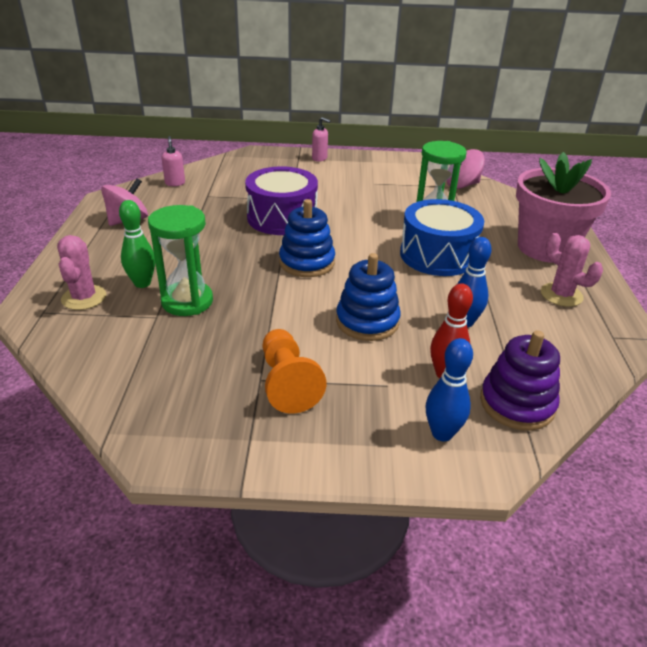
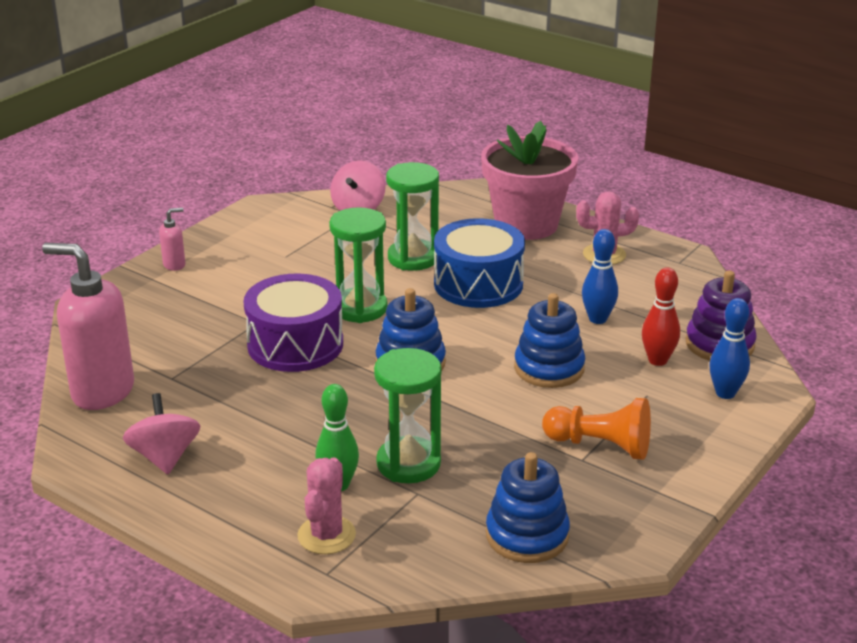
camera: 55 degrees left, 5 degrees down
pink cactus [57,235,106,310] -> pink cactus turned 75 degrees clockwise [297,457,356,554]
pink soap dispenser [161,136,185,186] -> pink soap dispenser [42,243,134,410], size x2.30
none -> green hourglass [329,207,388,323]
none -> blue stacking toy [486,452,570,563]

